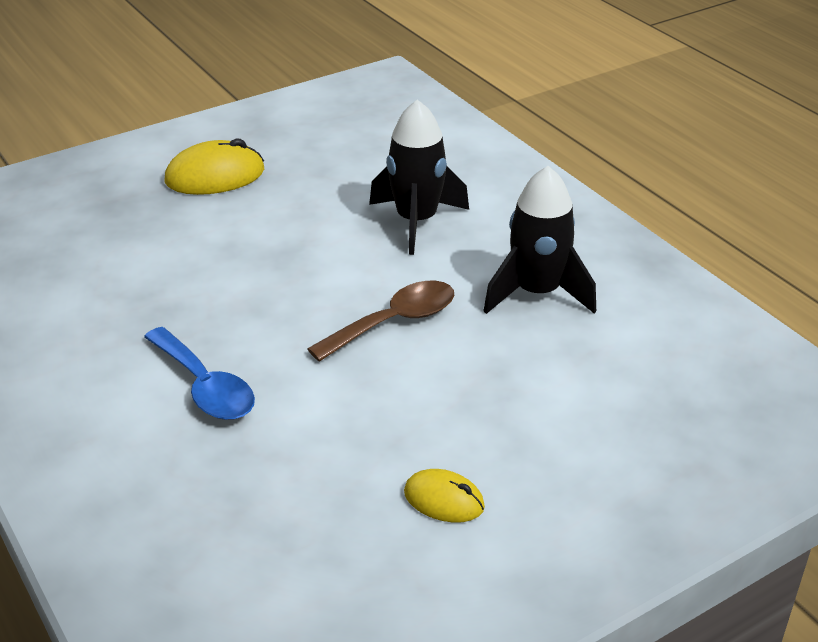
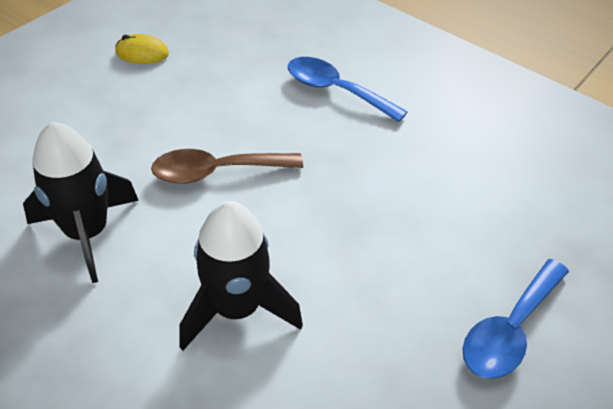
camera: 160 degrees right, 10 degrees up
yellow mouse [165,139,264,195] -> blue spoon [463,259,569,379]
brown spoon [307,281,454,362] -> brown spoon turned 45 degrees clockwise [151,149,303,184]

